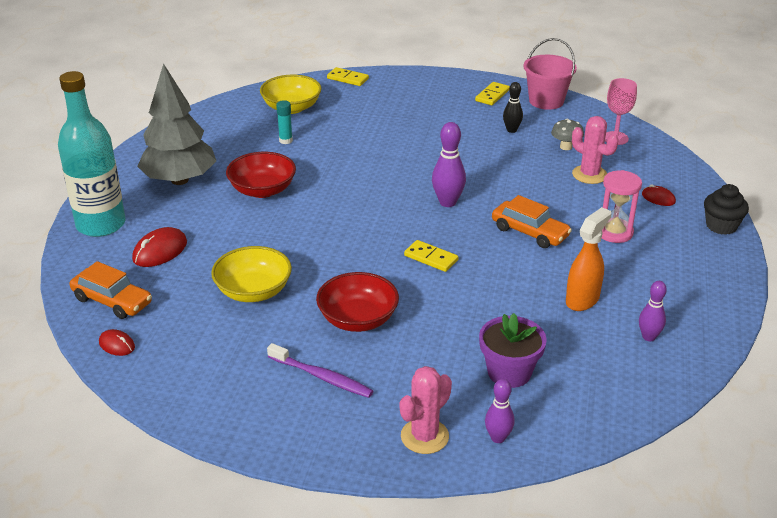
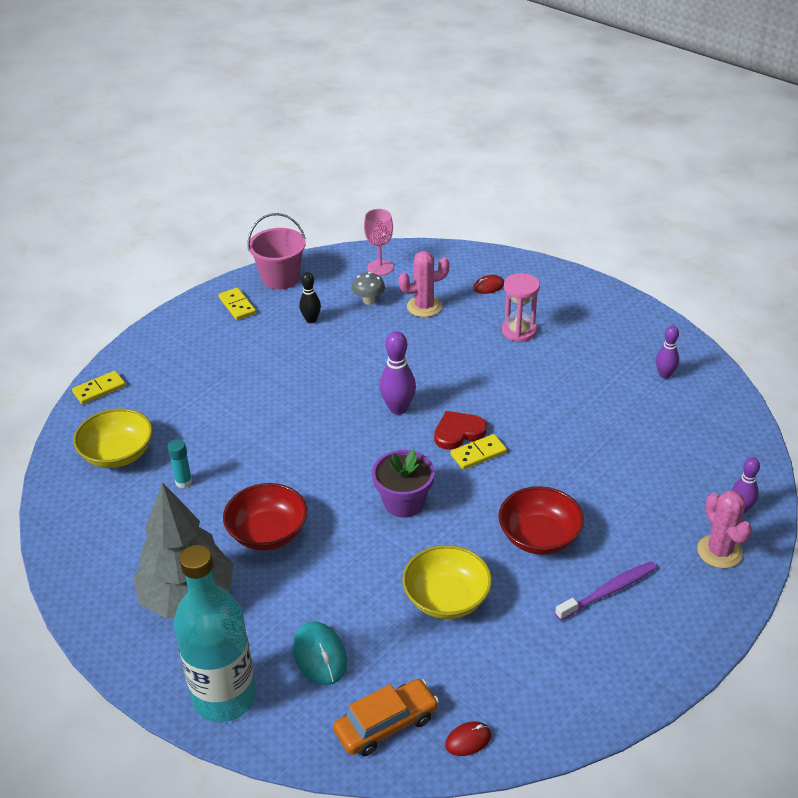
camera: 60 degrees left, 5 degrees up
red mouse [132,227,187,267] -> turquoise mouse [293,621,347,685]
purple flower pot [479,313,547,388] -> purple flower pot moved to [372,449,435,518]
orange car [492,195,572,248] -> none
orange spray bottle [566,207,611,311] -> none
black cupcake [704,184,749,235] -> none
none -> red heart [434,411,487,450]

